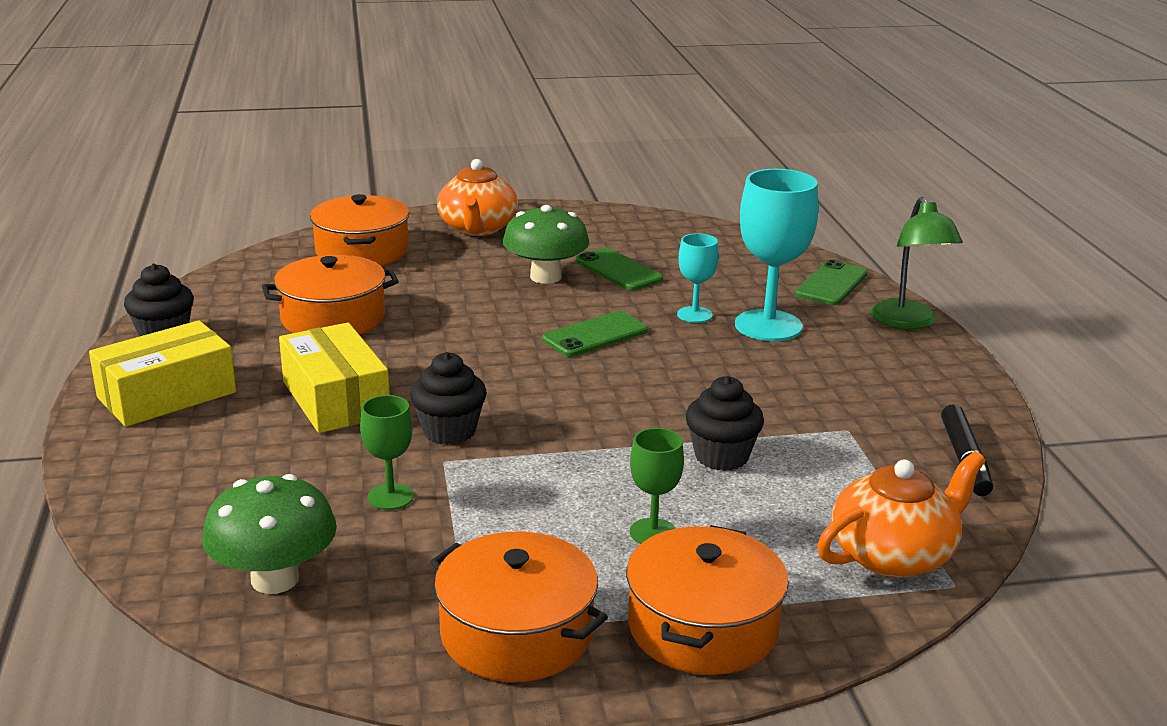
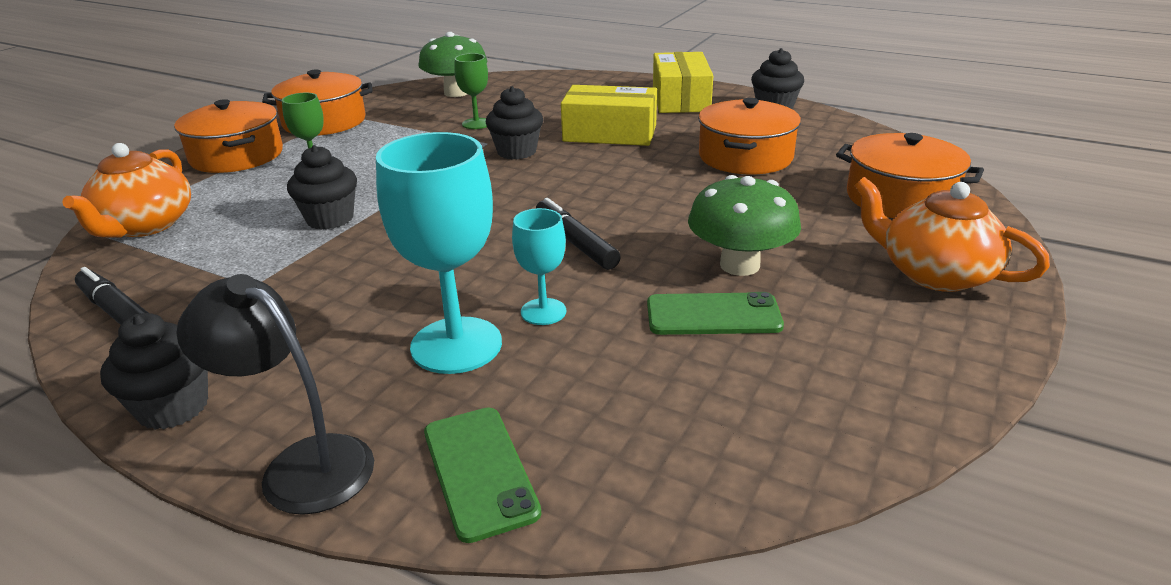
camera: 130 degrees right, 5 degrees up
green phone [542,311,648,357] -> black marker [536,198,621,270]
green lamp [871,197,963,329] -> black lamp [176,274,374,515]
none -> black cupcake [100,313,208,430]

